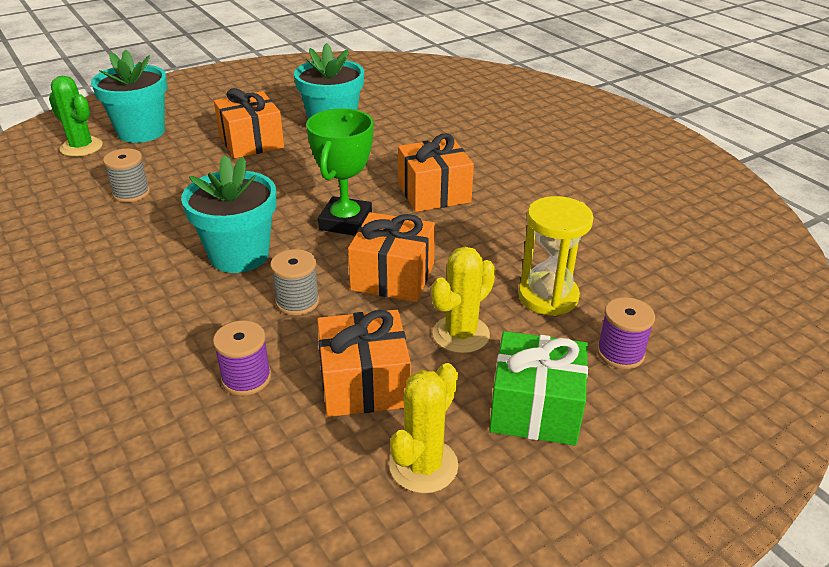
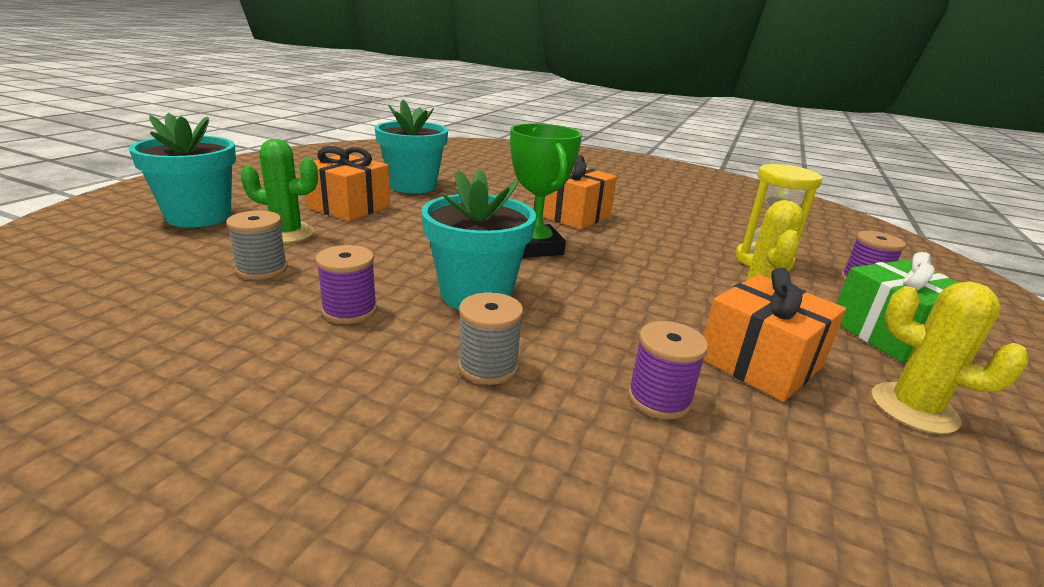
camera: 35 degrees left, 10 degrees down
green cactus [49,76,103,157] -> green cactus moved to [240,139,318,243]
grey spool [270,249,319,316] -> grey spool moved to [458,292,523,385]
orange gift [348,212,435,302] -> none
yellow cactus [389,363,458,493] -> yellow cactus turned 45 degrees counterclockwise [872,281,1028,434]
none -> purple spool [316,245,377,324]

